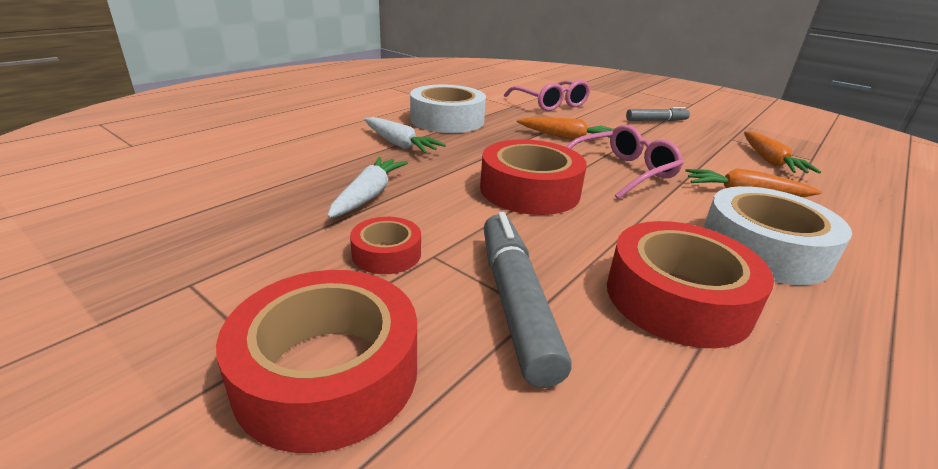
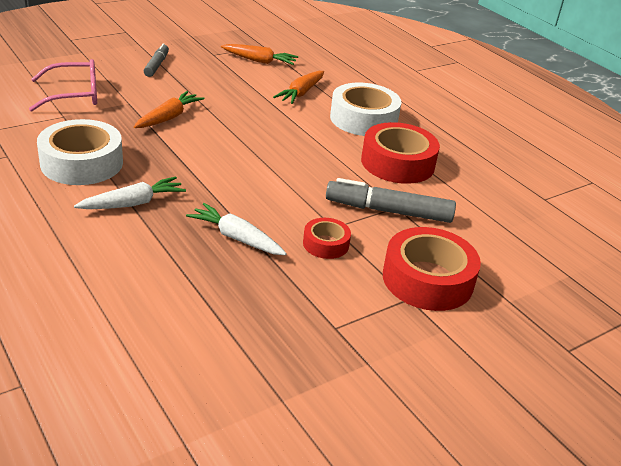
camera: 75 degrees left, 5 degrees up
red tape [480,139,587,215] -> none
pink glasses [566,125,684,199] -> none

